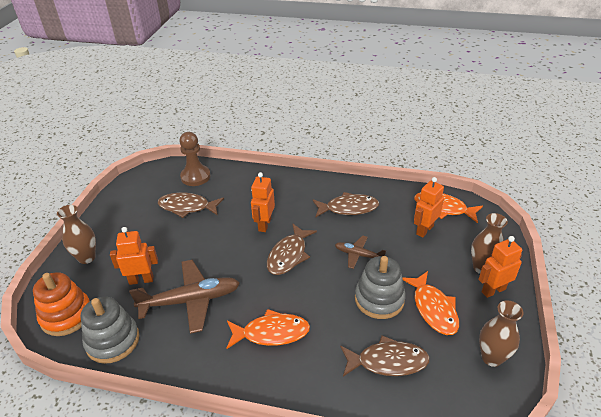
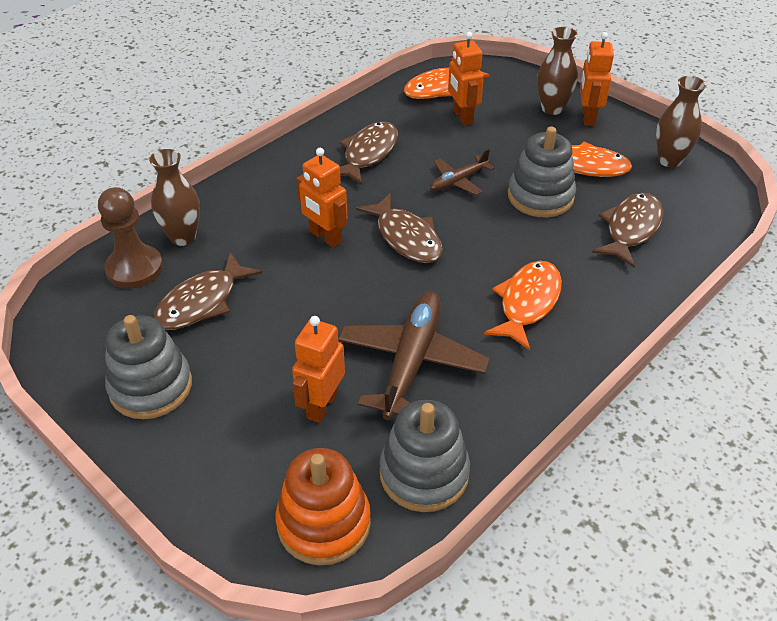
camera: 60 degrees left, 5 degrees up
brown vase [57,205,96,264] -> brown vase moved to [149,149,200,246]
none -> grey stacking toy [105,315,192,419]

